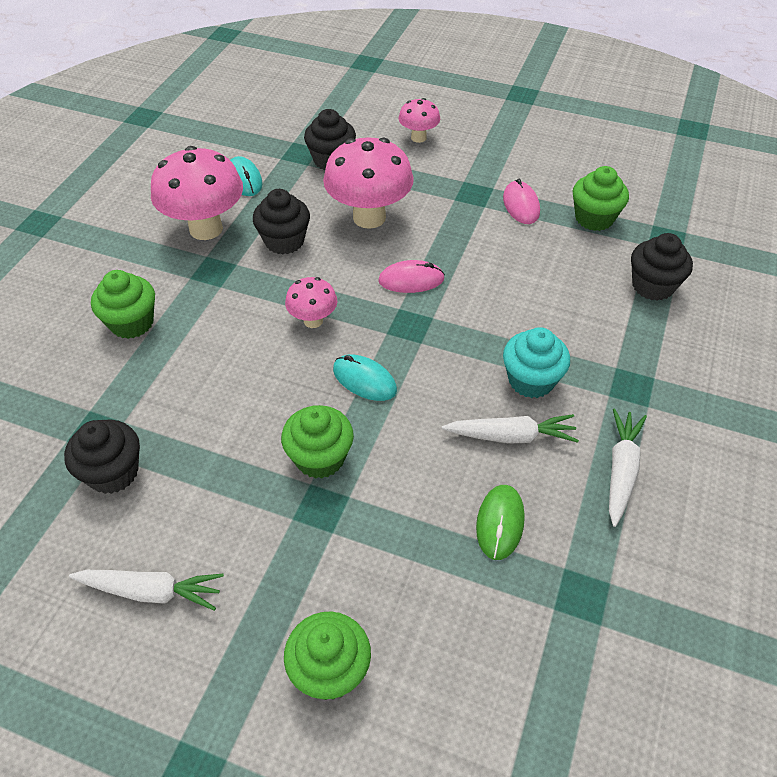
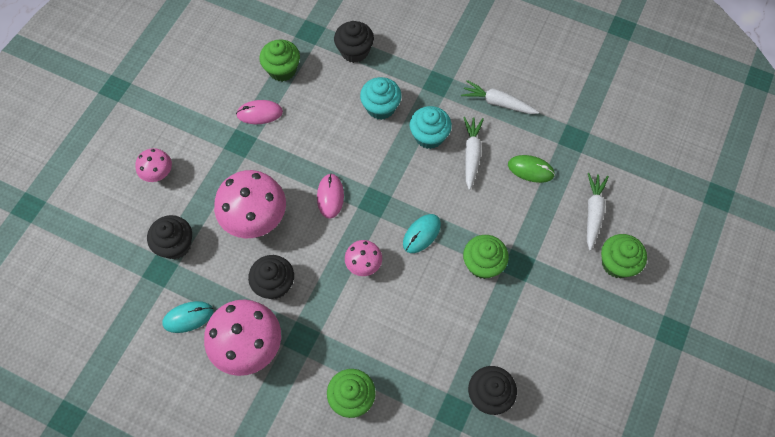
camera: 85 degrees left, 15 degrees up
white carrot [69,570,224,611] -> white carrot moved to [587,173,609,251]
none -> turquoise cupcake [360,77,401,120]

